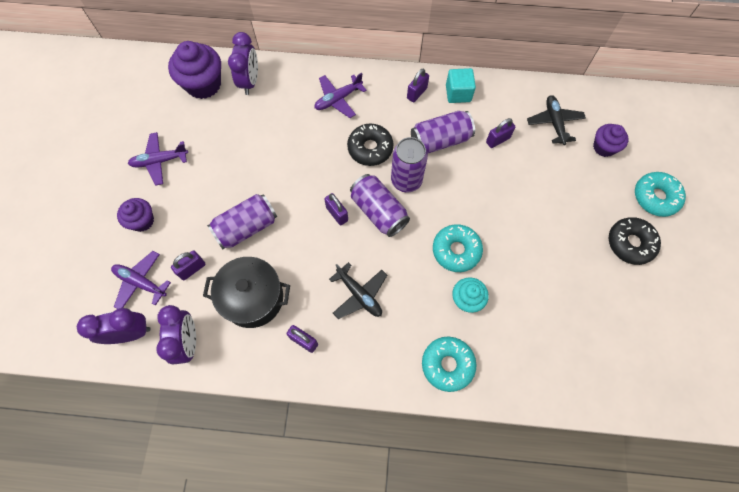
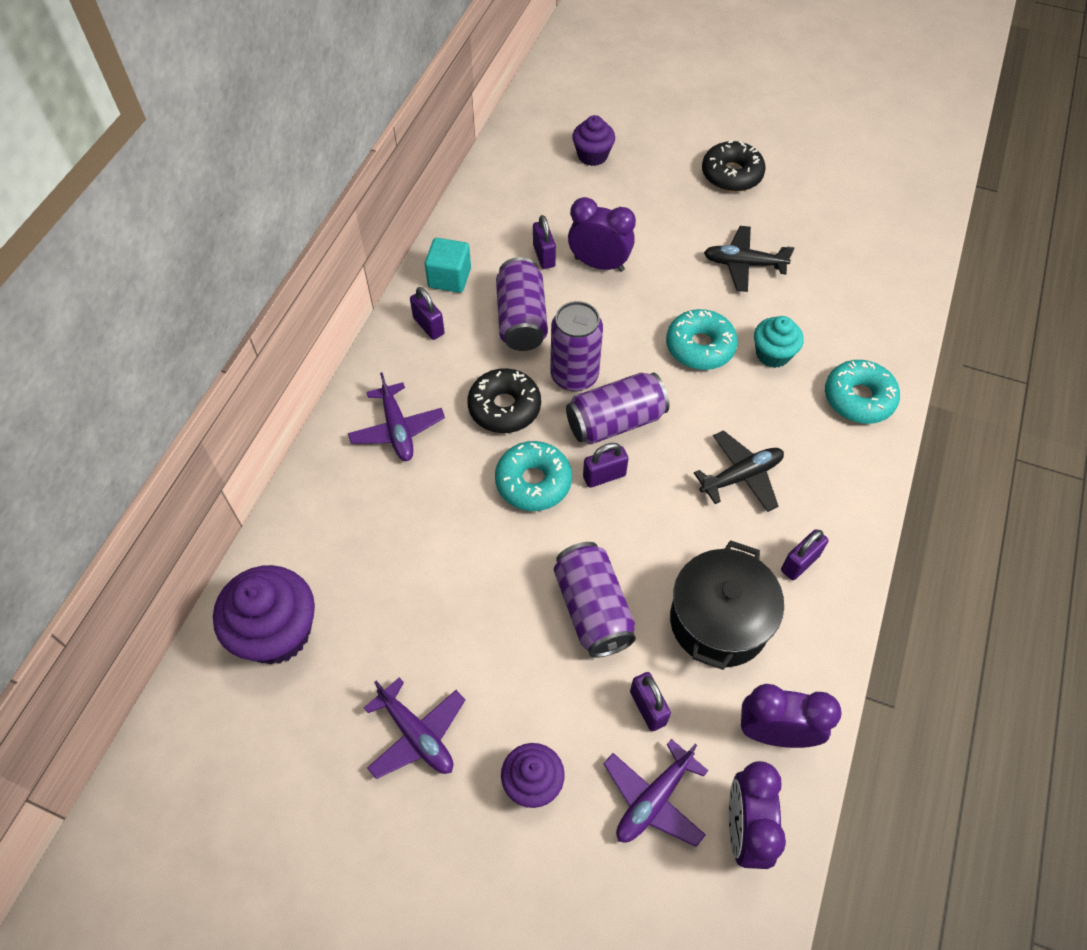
camera: 75 degrees left, 10 degrees down
purple plane [128,132,188,186] -> purple plane turned 45 degrees counterclockwise [364,678,465,779]
purple clock [228,32,258,95] -> purple clock moved to [568,197,636,272]
black plane [527,95,586,145] -> black plane moved to [704,226,794,292]
turquoise donut [635,172,686,217] -> turquoise donut moved to [495,441,572,511]

